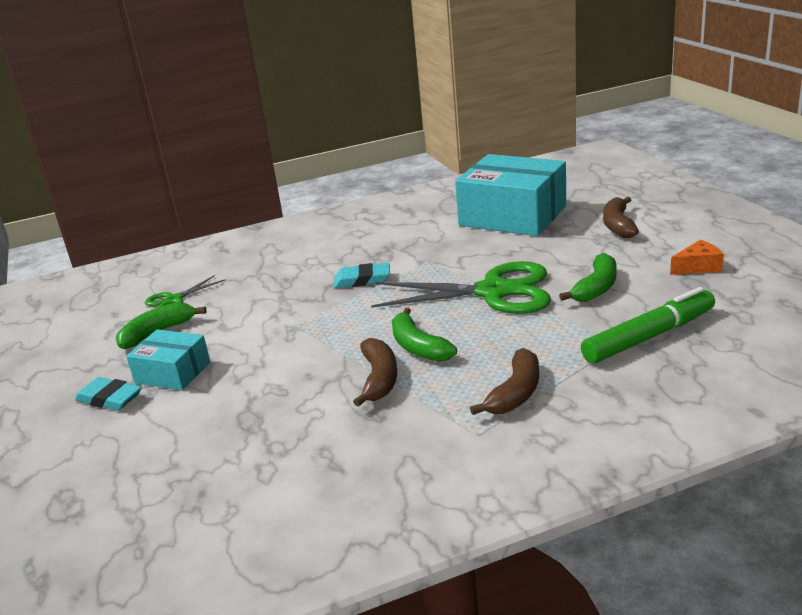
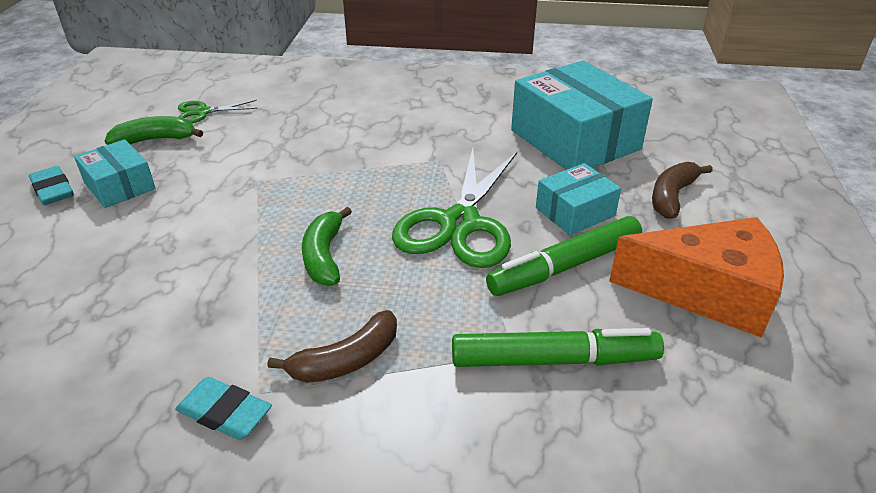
camera: 25 degrees right, 10 degrees up
turquoise eraser [334,263,390,288] -> turquoise eraser moved to [175,377,272,440]
brown banana [353,338,397,407] -> none
green scissors [371,261,551,314] -> green scissors turned 75 degrees clockwise [392,148,517,268]
green banana [559,253,617,302] -> green marker [486,216,642,296]
orange cheese [670,240,724,275] -> orange cheese [609,217,784,338], size x2.28
none -> turquoise box [536,163,621,235]

